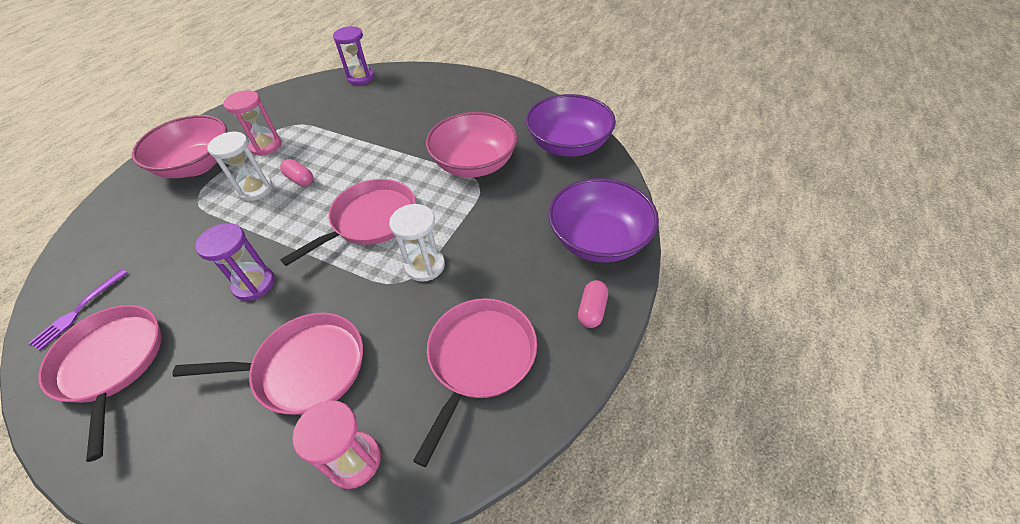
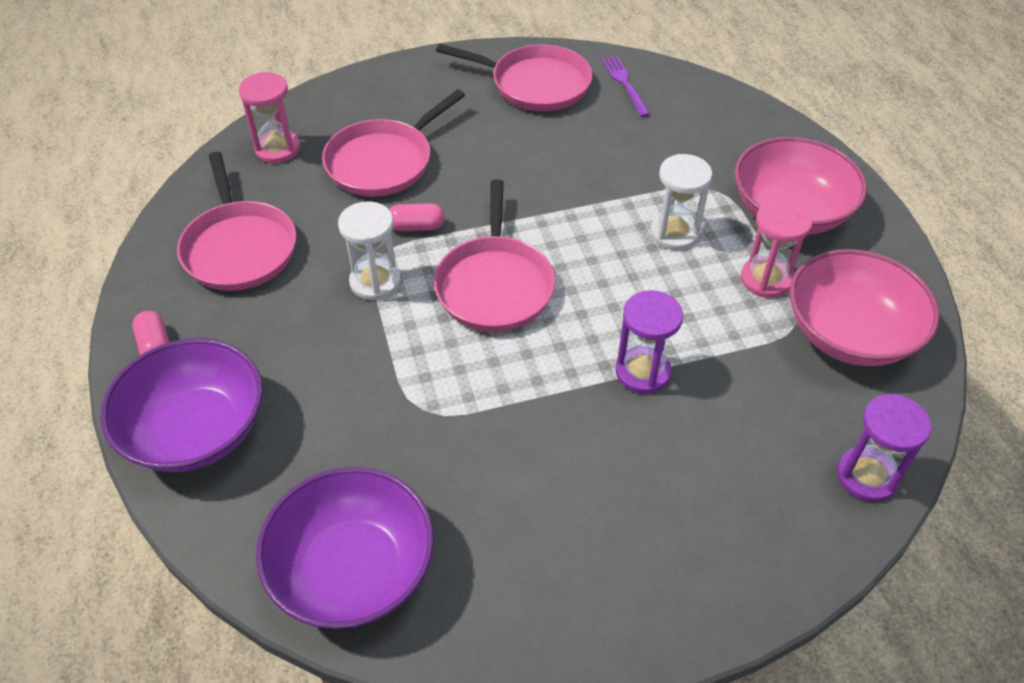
camera: 135 degrees right, 0 degrees up
purple hourglass [195,223,275,301] -> purple hourglass moved to [615,290,683,394]
pink capsule [280,159,313,187] -> pink capsule moved to [389,203,445,231]
pink bowl [426,112,518,177] -> pink bowl moved to [790,249,940,366]

